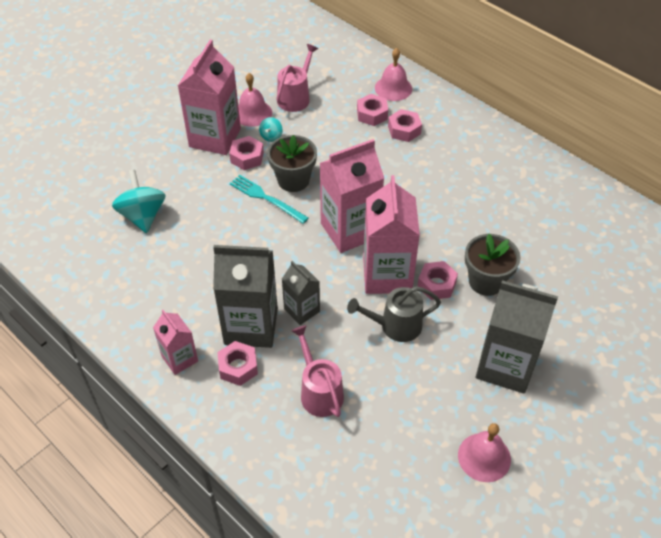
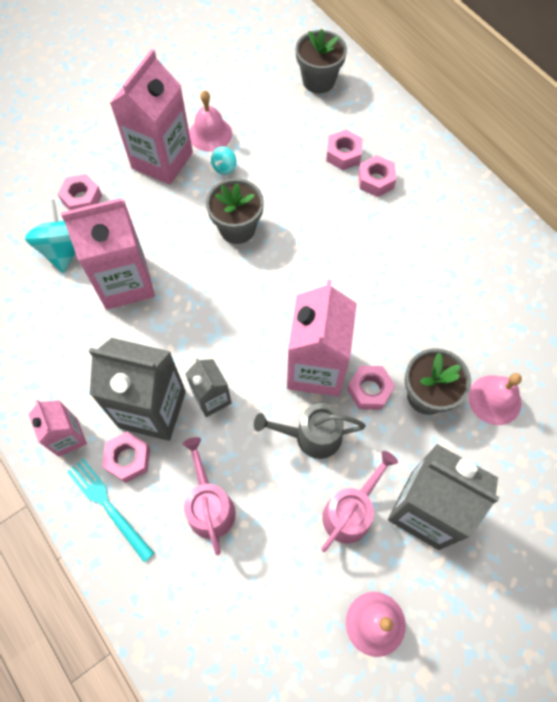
camera: 10 degrees right, 15 degrees up
pink nut [229,136,264,170] -> pink nut moved to [58,174,102,210]
turquoise fork [230,175,309,224] -> turquoise fork moved to [67,458,154,562]
pink watering can [277,44,318,112] -> pink watering can moved to [322,451,398,552]
pink carton [320,139,384,253] -> pink carton moved to [61,198,155,310]
pink bell [375,48,412,101] -> pink bell moved to [468,373,522,425]
none -> grey flower pot [296,29,347,94]

